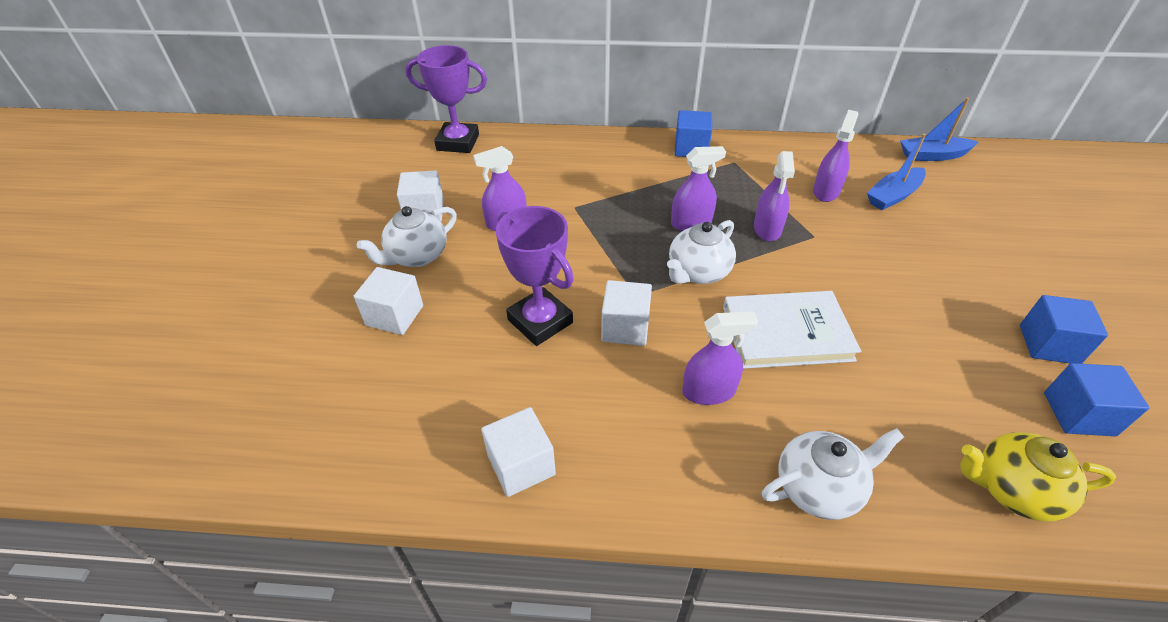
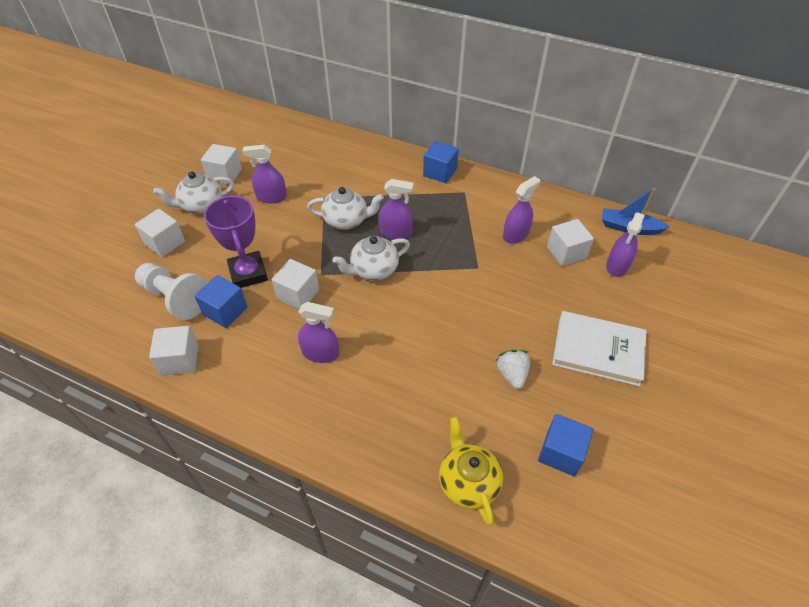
camera: 20 degrees right, 5 degrees up
purple trophy [406,45,487,153] -> none
white book [723,291,861,369] -> white book moved to [552,311,647,386]
purple spray bottle [754,151,795,241] -> purple spray bottle moved to [606,212,645,277]
white teapot [762,428,904,520] -> white teapot moved to [307,187,384,230]
blue boat [867,134,926,210] -> white cube [547,219,594,266]
yellow teapot [960,432,1116,521] -> yellow teapot turned 45 degrees clockwise [439,416,503,526]
blue cube [1020,295,1108,364] -> blue cube moved to [194,275,247,328]
none -> white pawn [135,263,208,320]
none -> white strawberry [496,350,530,389]

